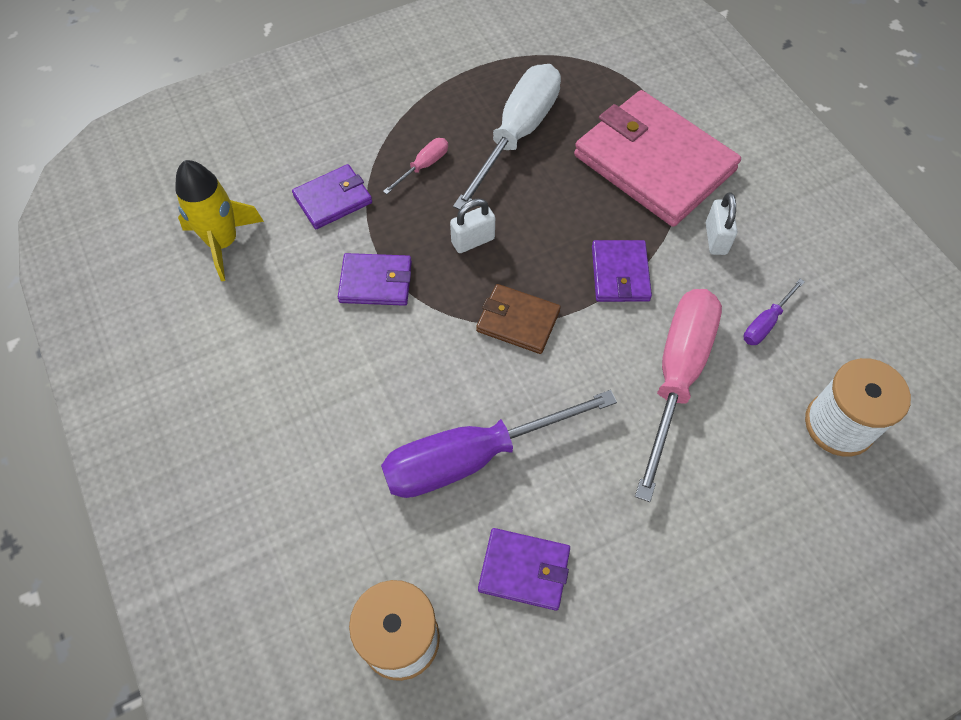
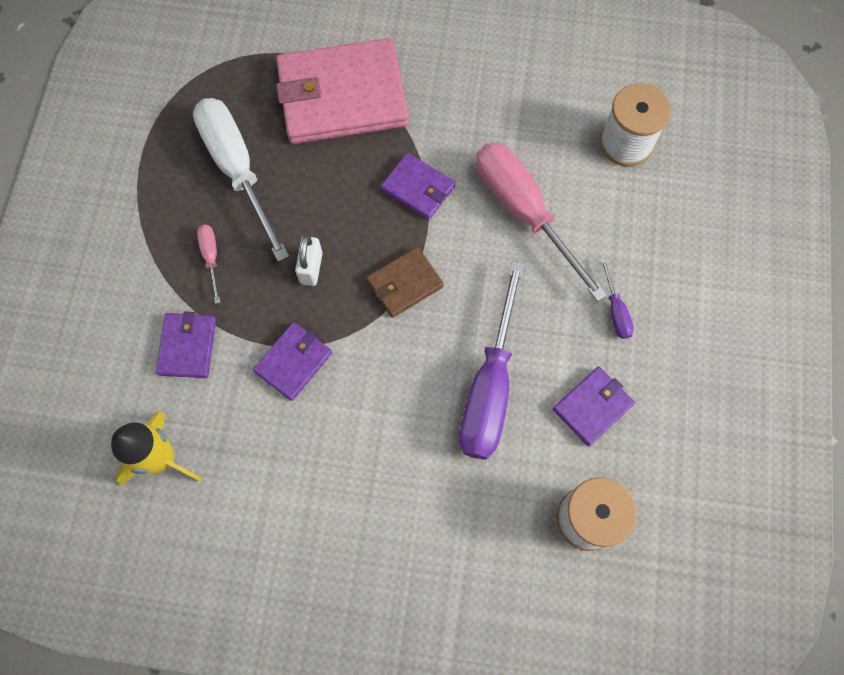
camera: 55 degrees left, 10 degrees up
white padlock [706,193,737,255] -> none
purple screwdriver [744,279,805,345] -> purple screwdriver moved to [600,258,634,339]

